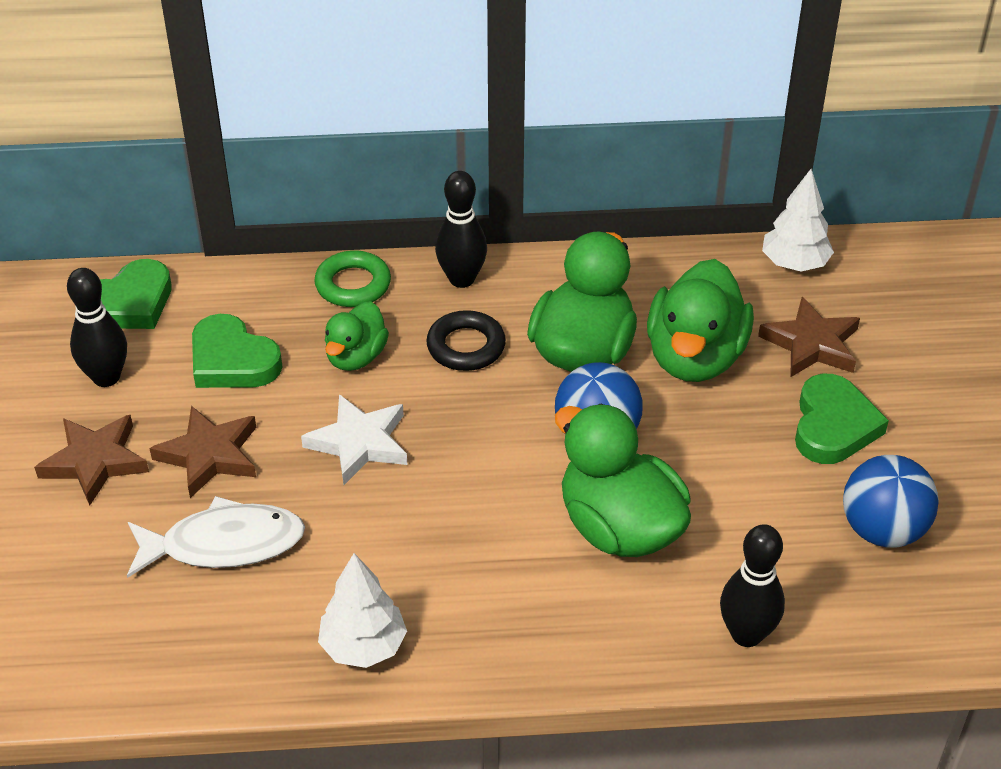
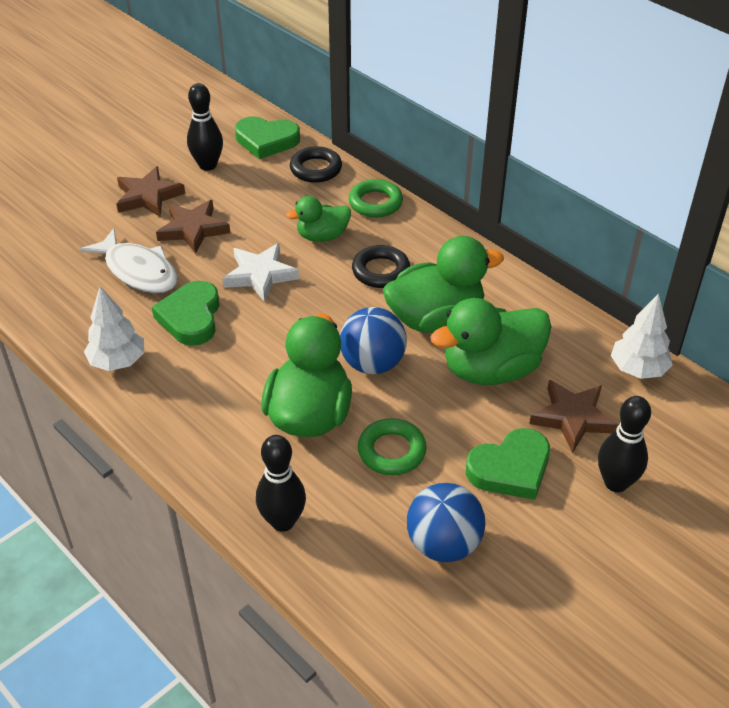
camera: 50 degrees right, 0 degrees up
green heart [192,314,283,388] -> green heart moved to [152,281,220,346]
black bowling pin [435,171,487,288] -> black bowling pin moved to [598,396,651,492]
none -> black ring [290,146,342,183]
none -> green ring [358,418,427,475]

